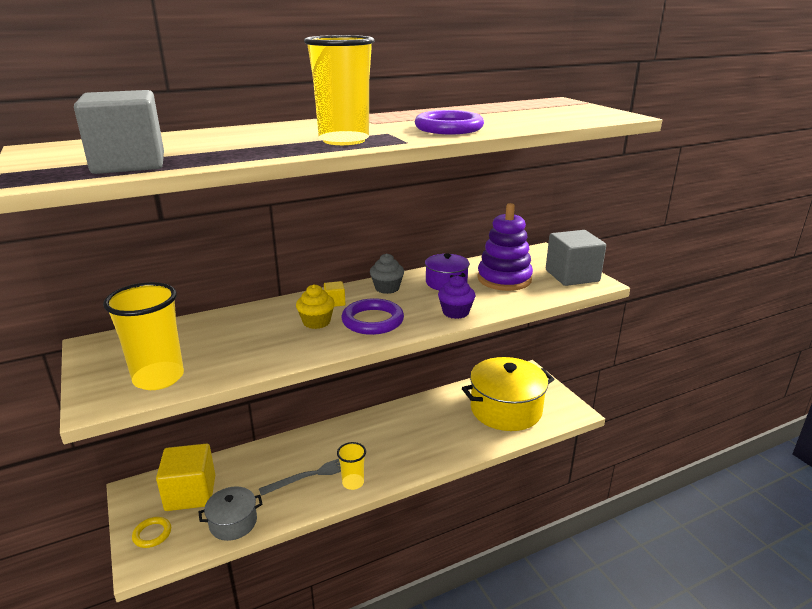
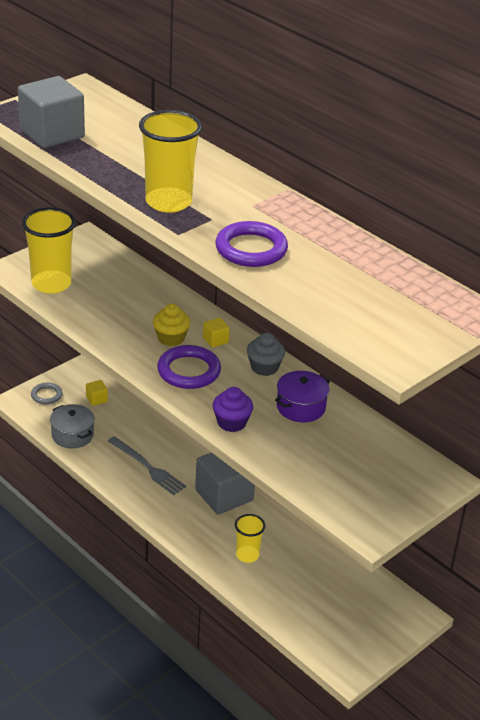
camera: 70 degrees right, 10 degrees up
yellow ring [132,517,171,548] -> grey ring [31,383,63,404]
yellow cube [156,444,215,511] -> yellow cube [86,380,108,406], size x0.42
yellow cup [337,442,366,490] -> yellow cup moved to [235,514,265,563]
yellow pot [462,357,554,431] -> none
purple stacking toy [477,203,533,291] -> none
grey cube [546,230,606,286] -> grey cube moved to [195,452,255,515]

